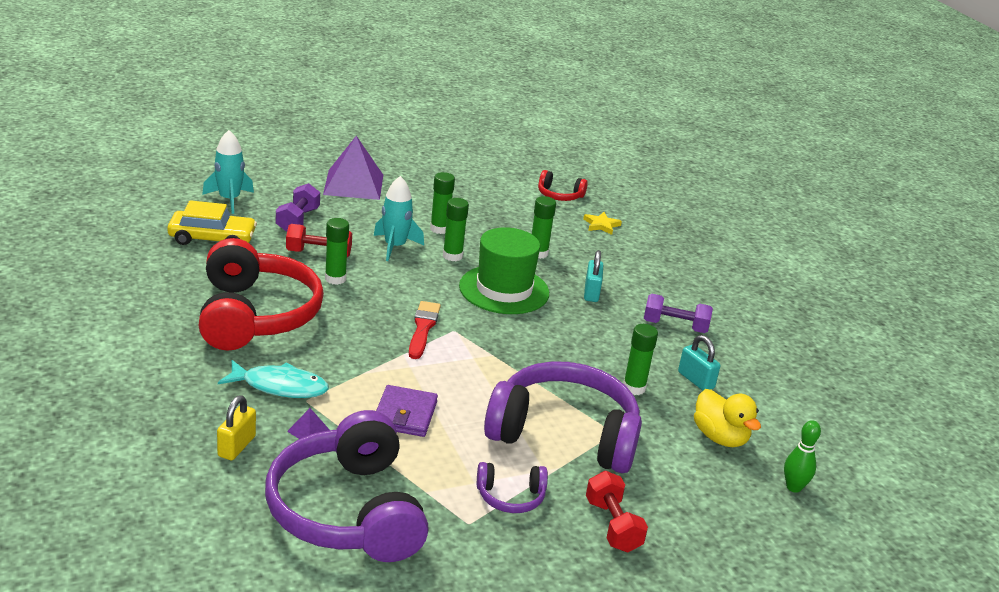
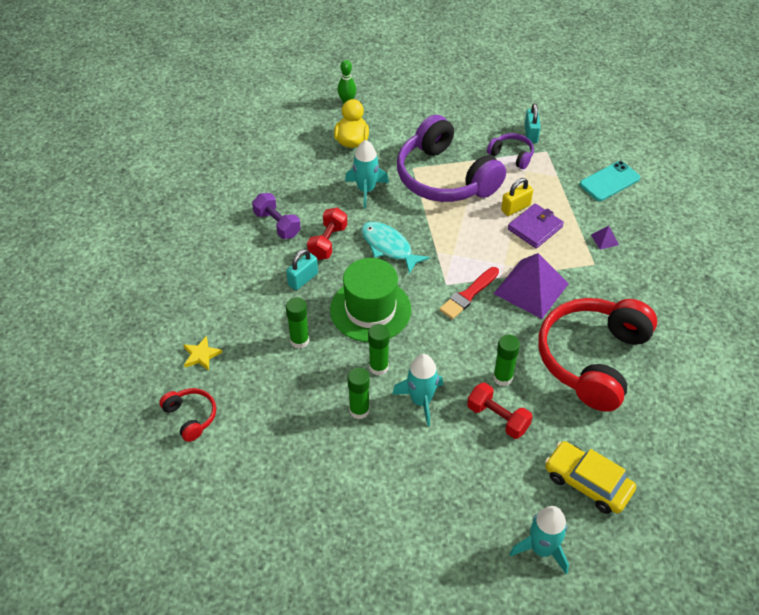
camera: 140 degrees left, 20 degrees up
yellow padlock [217,395,256,460] -> yellow padlock moved to [501,178,533,216]
turquoise fish [218,360,329,398] -> turquoise fish moved to [361,222,430,274]
purple headphones [265,410,429,562] -> turquoise phone [579,161,640,201]
purple dumbbell [276,183,320,232] -> none
purple pyramid [323,136,383,200] -> purple pyramid moved to [494,253,569,319]
red dumbbell [586,471,648,552] -> red dumbbell moved to [307,208,347,260]
green glue stick [623,324,658,395] -> turquoise rocket [345,140,389,208]
turquoise padlock [678,335,720,391] -> turquoise padlock moved to [524,103,541,143]

